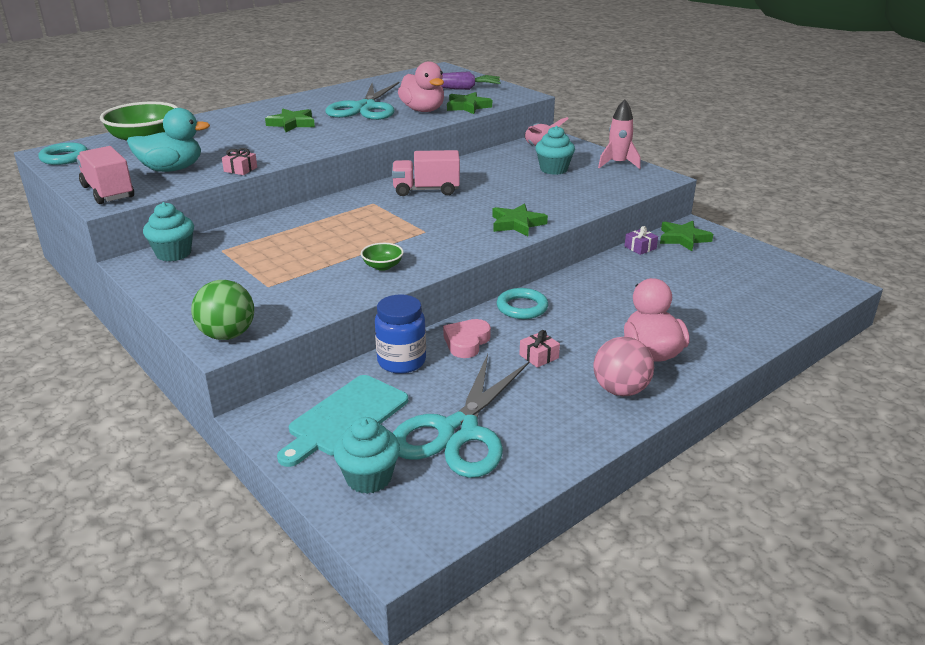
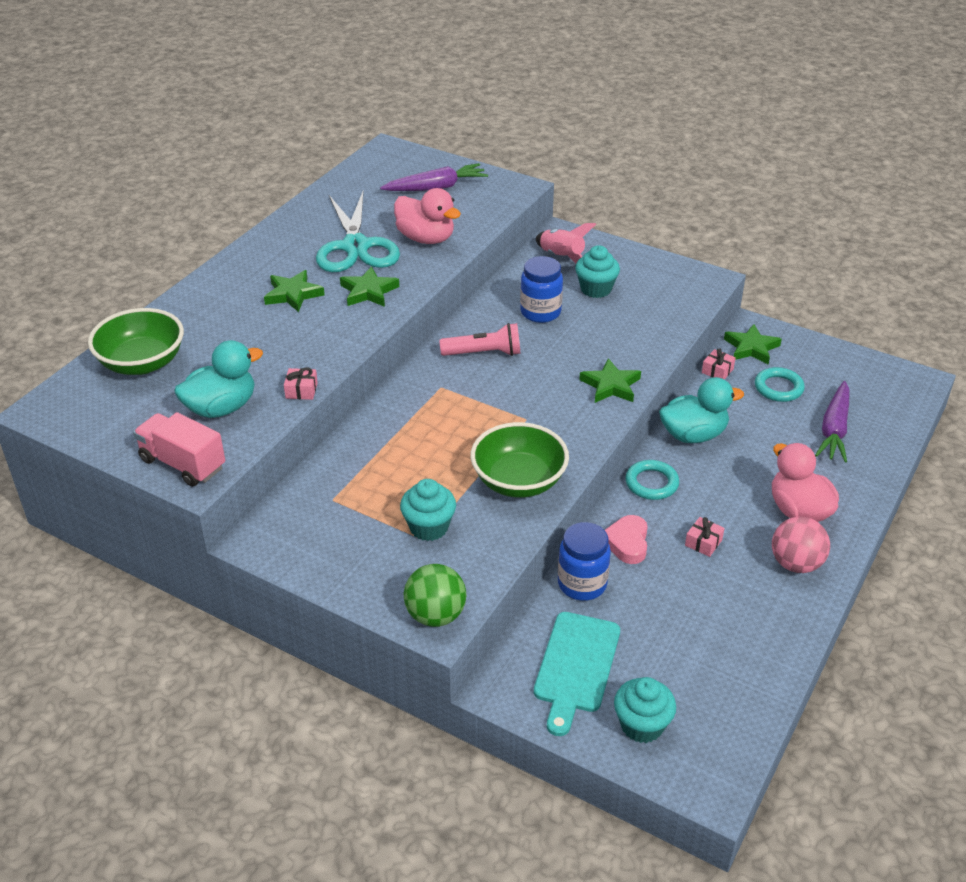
camera: 20 degrees left, 10 degrees up
turquoise ring [38,143,88,165] -> turquoise ring moved to [755,367,805,402]
turquoise cupcake [143,202,194,261] -> turquoise cupcake moved to [400,479,456,541]
green bowl [361,243,404,271] -> green bowl [471,422,569,498], size x2.14
pink truck [392,150,460,196] -> pink flashlight [439,323,520,356]
turquoise scissors [393,354,530,478] -> none
green star [447,92,492,114] -> green star moved to [340,266,399,307]
pink rocket [598,99,641,169] -> none
purple gift [624,226,658,255] -> pink gift [702,348,736,380]
none -> blue jar [520,256,563,323]
none -> turquoise duck [659,377,744,443]
none -> purple carrot [815,381,850,463]

